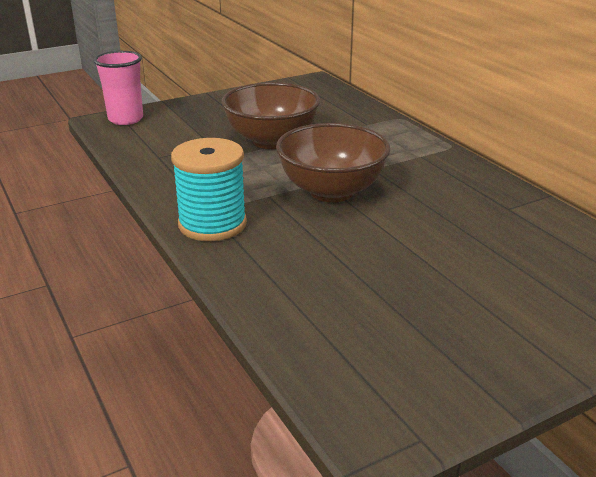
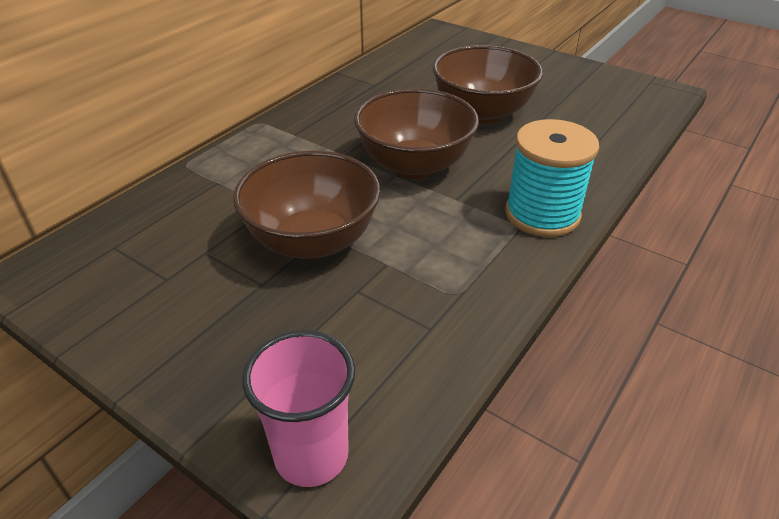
camera: 115 degrees left, 10 degrees up
none -> brown bowl [433,45,543,124]

